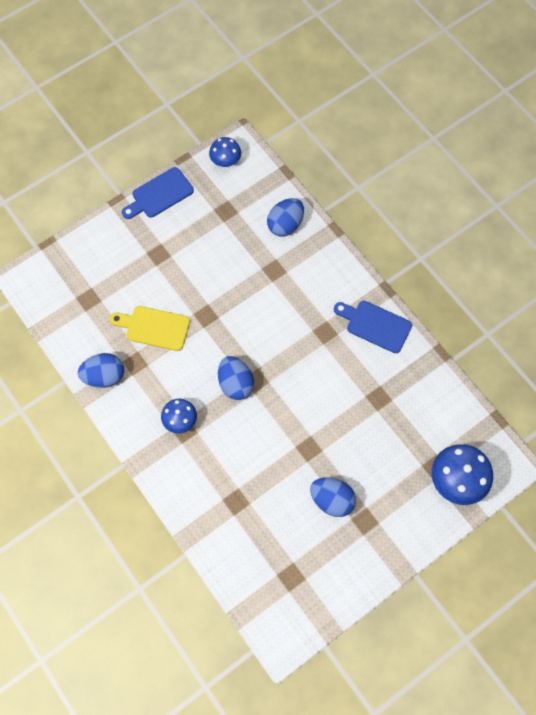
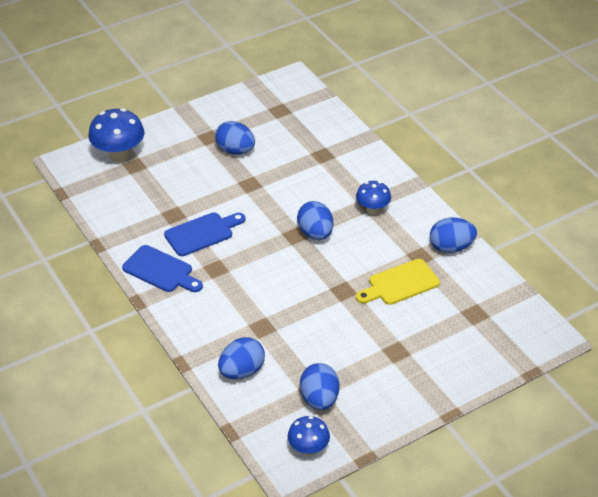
camera: 175 degrees left, 25 degrees down
yellow cutting board [110,306,190,351] -> yellow cutting board turned 135 degrees clockwise [356,259,440,305]
blue cutting board [122,167,194,219] -> blue cutting board moved to [164,212,245,256]
none -> blue egg [300,363,340,410]

